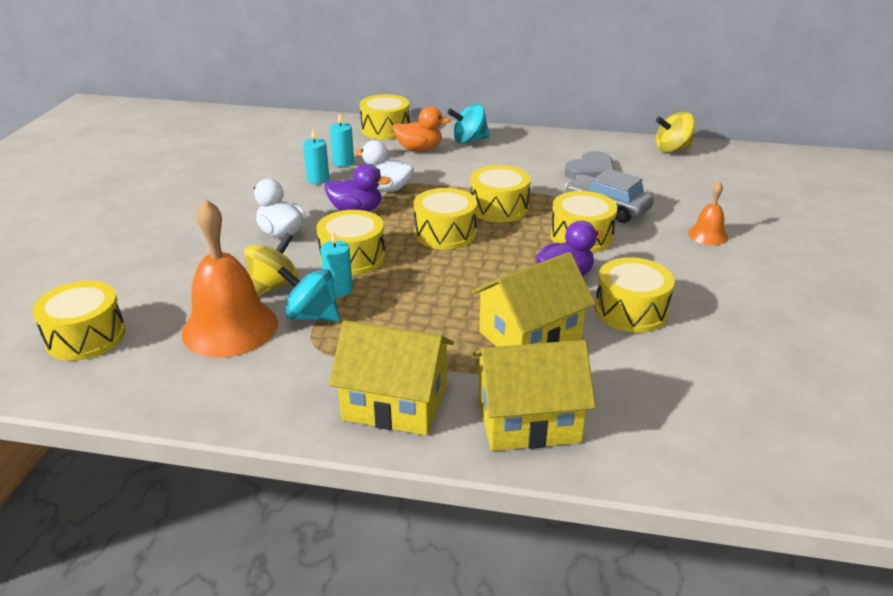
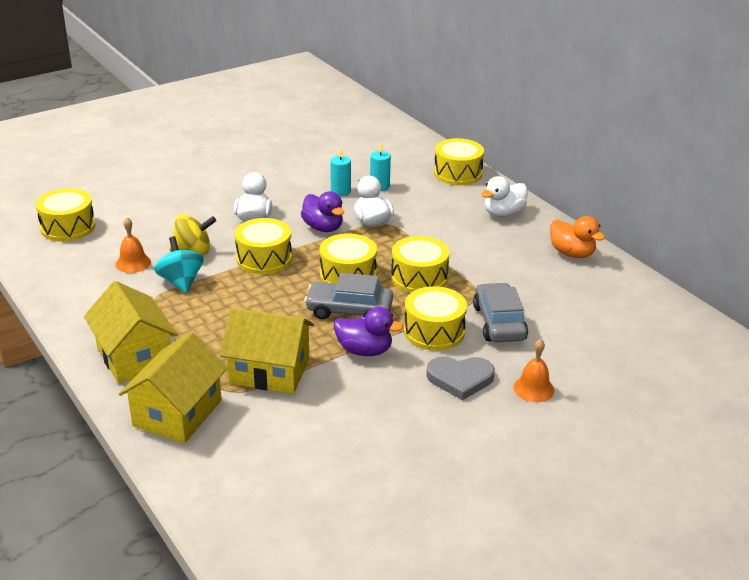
camera: 45 degrees right, 0 degrees up
orange bell [181,199,278,358] -> orange bell [115,217,151,273], size x0.49
turquoise candle [320,230,353,297] -> none
orange duck [393,106,451,151] -> orange duck moved to [550,216,605,258]
turquoise spinning top [447,104,490,144] -> white duck [481,176,527,217]
yellow house [473,340,596,451] -> yellow house turned 75 degrees clockwise [119,332,227,443]
grey heart [565,151,614,180] -> grey heart moved to [426,356,495,400]
yellow drum [595,257,675,333] -> none
yellow spinning top [656,112,695,153] -> none
none -> grey car [304,273,393,319]

